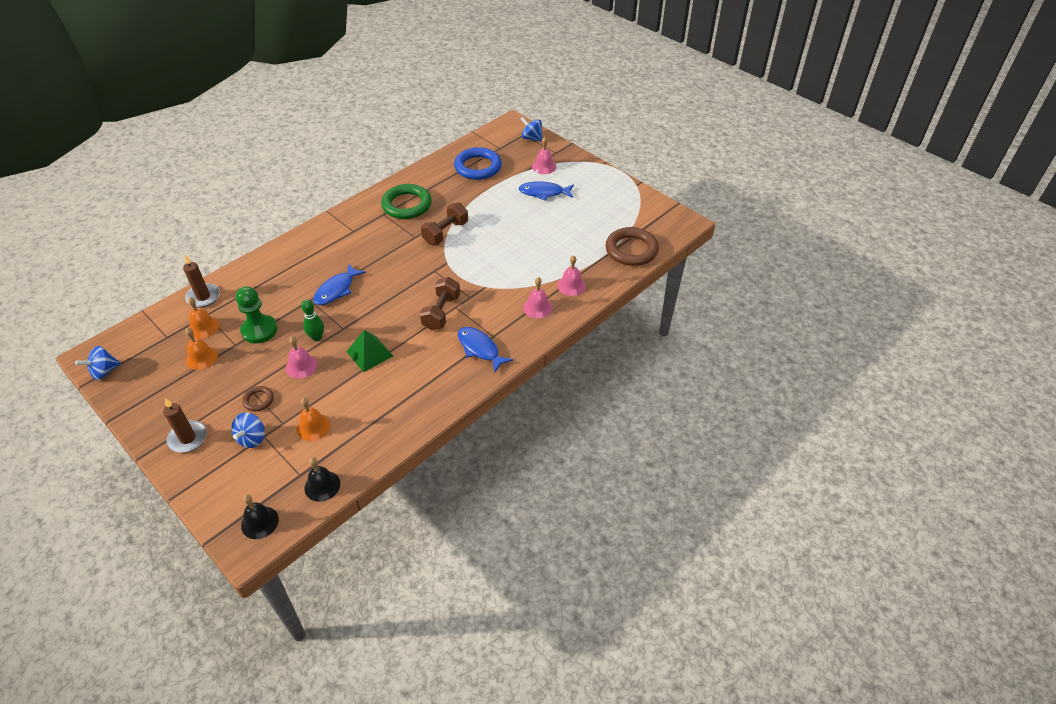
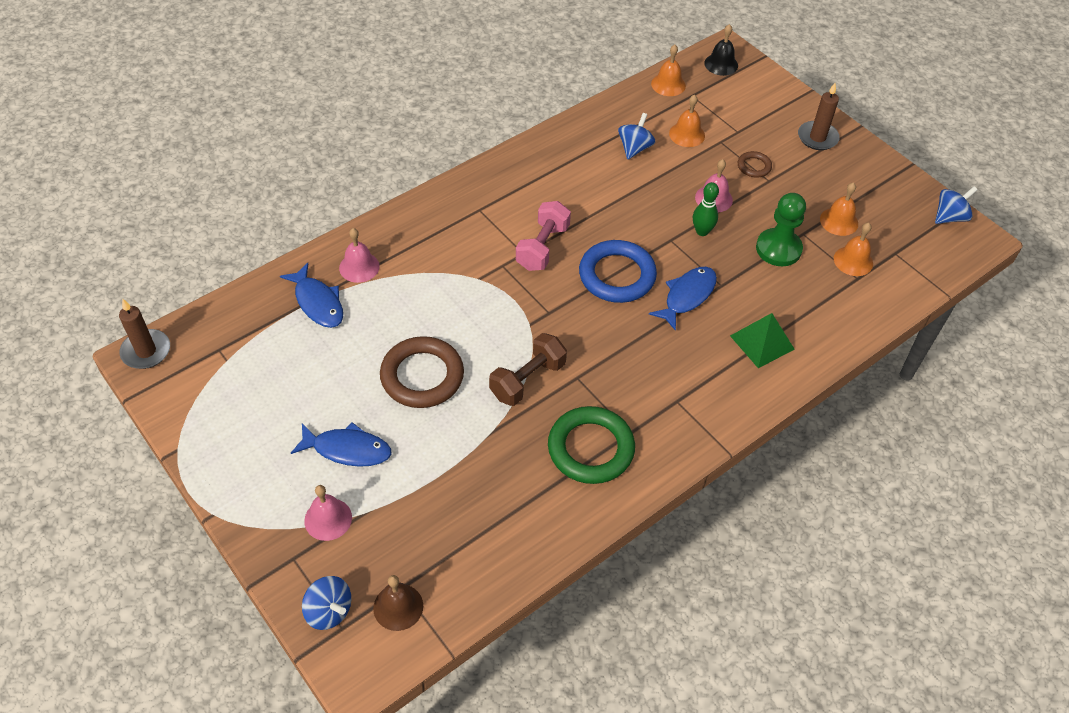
camera: 175 degrees left, 5 degrees up
brown candle [183,255,220,308] -> brown candle moved to [119,299,170,369]
blue spinning top [231,413,265,448] -> blue spinning top moved to [618,113,655,159]
black bell [304,457,340,502] -> orange bell [651,45,686,96]
green pyramid [346,330,393,372] -> green pyramid moved to [730,313,795,368]
brown dumbbell [420,277,460,330] -> pink dumbbell [516,201,571,271]
blue ring [454,147,502,180] -> blue ring moved to [579,240,657,303]
blue fish [458,327,513,373] -> blue fish moved to [280,263,343,328]
pink bell [523,277,553,318] -> none
brown ring [605,227,659,266] -> brown ring moved to [380,336,464,408]
none -> brown bell [373,575,423,631]

